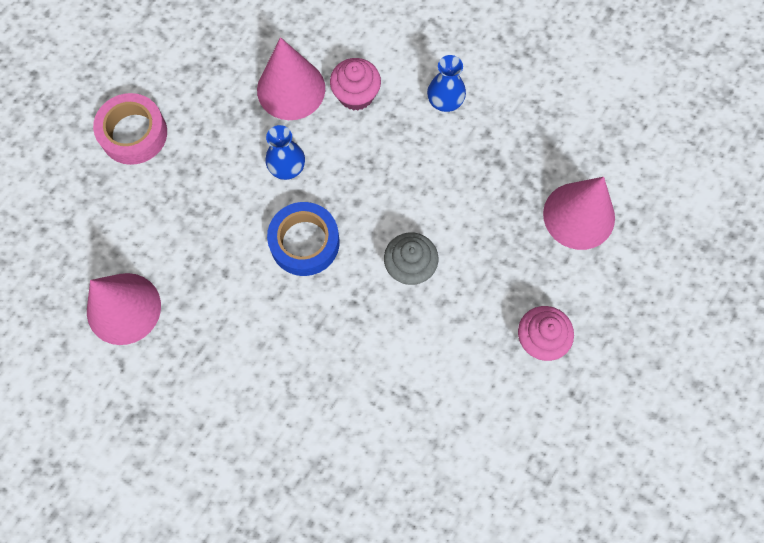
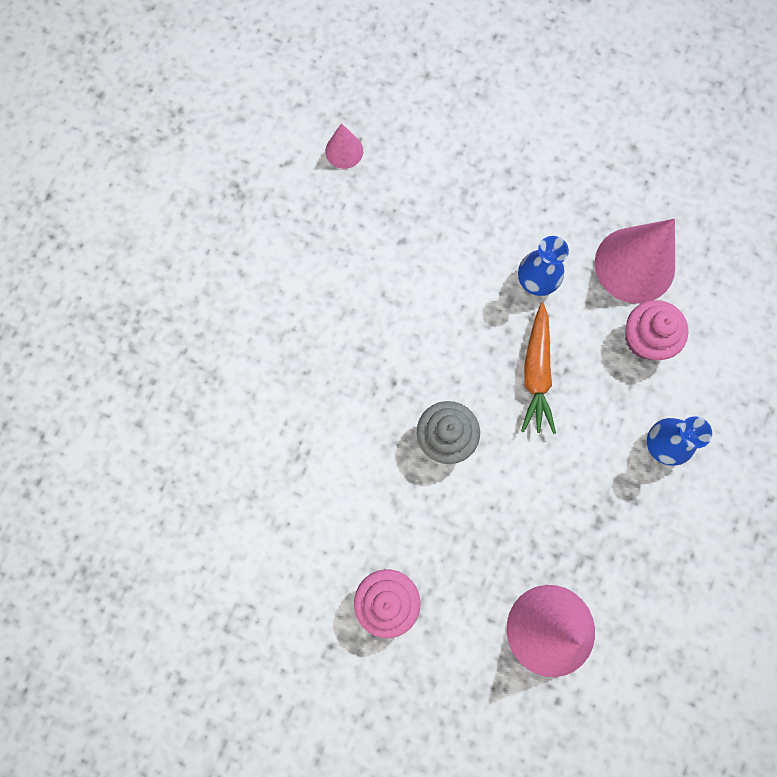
camera: 80 degrees right, 5 degrees up
pink cone [87,273,161,345] -> pink cone [325,123,363,169], size x0.49
pink tape [93,93,167,165] -> none
blue tape [267,202,340,276] -> none
none -> orange carrot [521,303,556,434]

